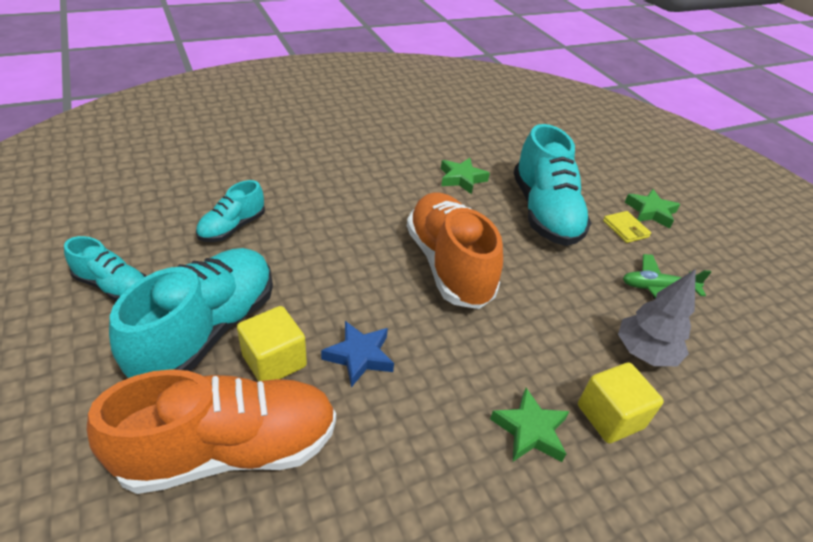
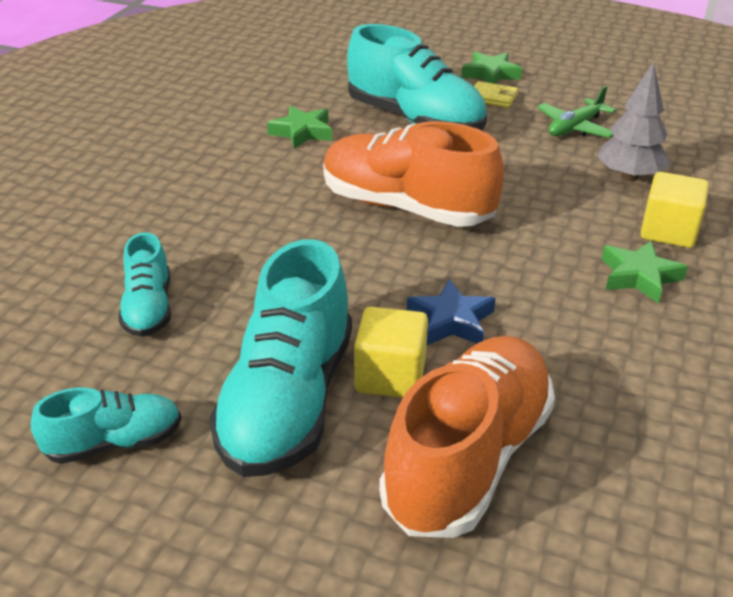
camera: 40 degrees left, 5 degrees down
turquoise shoe [109,248,273,378] -> turquoise shoe turned 150 degrees counterclockwise [209,239,352,477]

